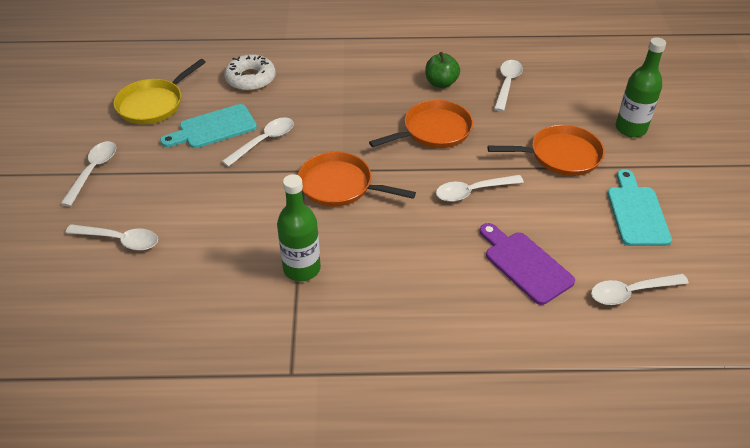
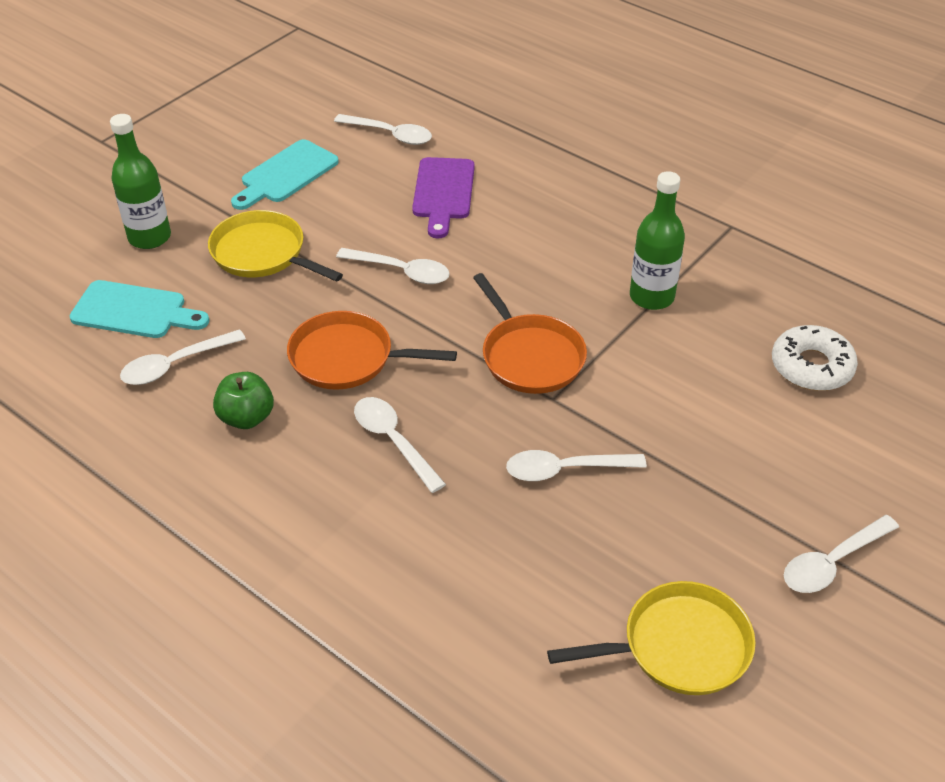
camera: 140 degrees left, 0 degrees up
white spoon [65,224,158,250] -> white spoon moved to [354,397,446,493]
turquoise cutting board [160,104,257,148] -> turquoise cutting board moved to [70,280,210,338]
white donut [224,54,276,91] -> white donut moved to [772,325,858,391]
orange pan [487,125,605,176] -> yellow pan [208,210,343,282]

